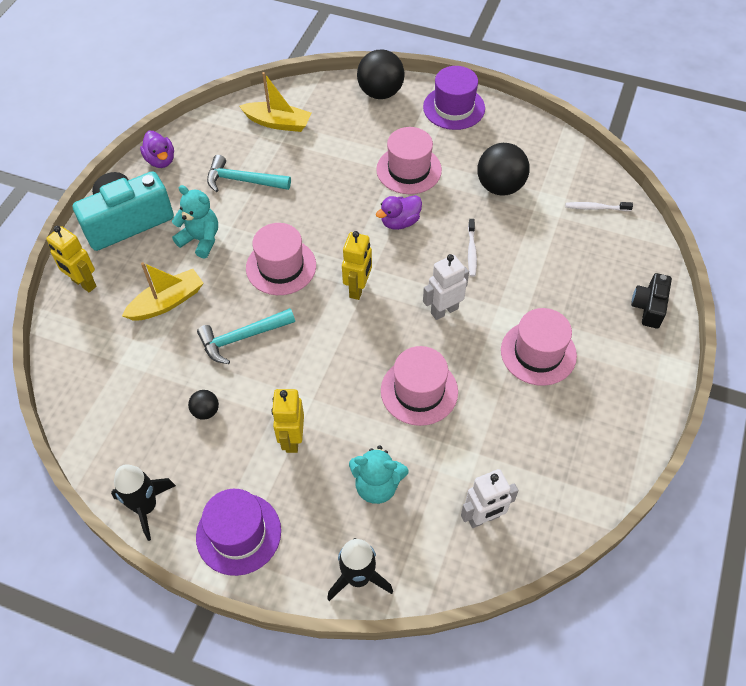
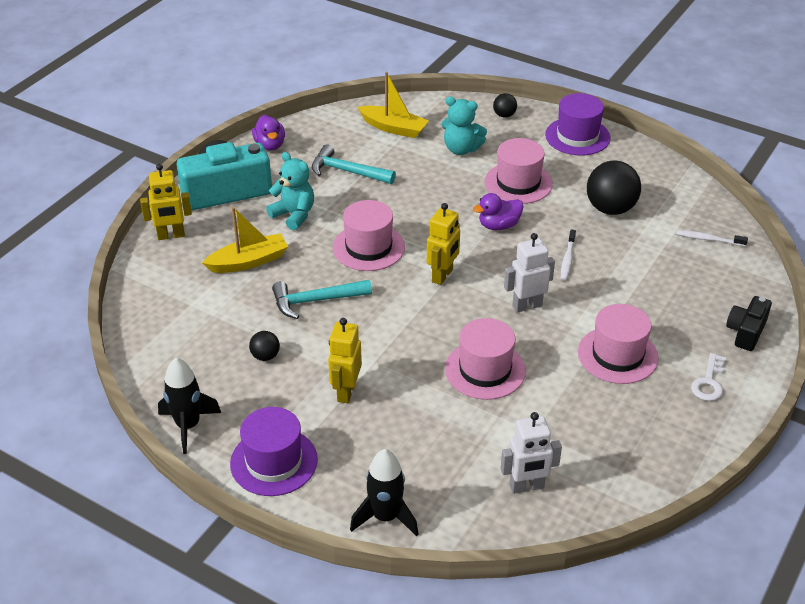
camera: 10 degrees right, 15 degrees down
yellow robot [46,226,96,293] -> yellow robot turned 60 degrees counterclockwise [140,164,192,240]
turquoise teddy bear [349,445,409,504] -> turquoise teddy bear moved to [442,96,487,155]
black ball [357,50,405,99] -> black ball [493,93,517,118], size x0.49
none -> white key [691,353,726,401]

